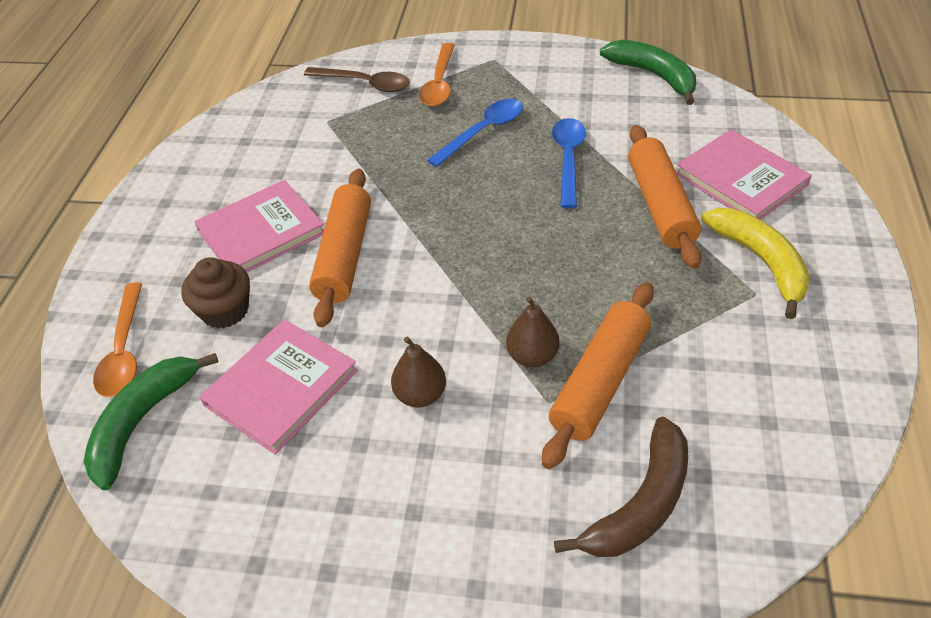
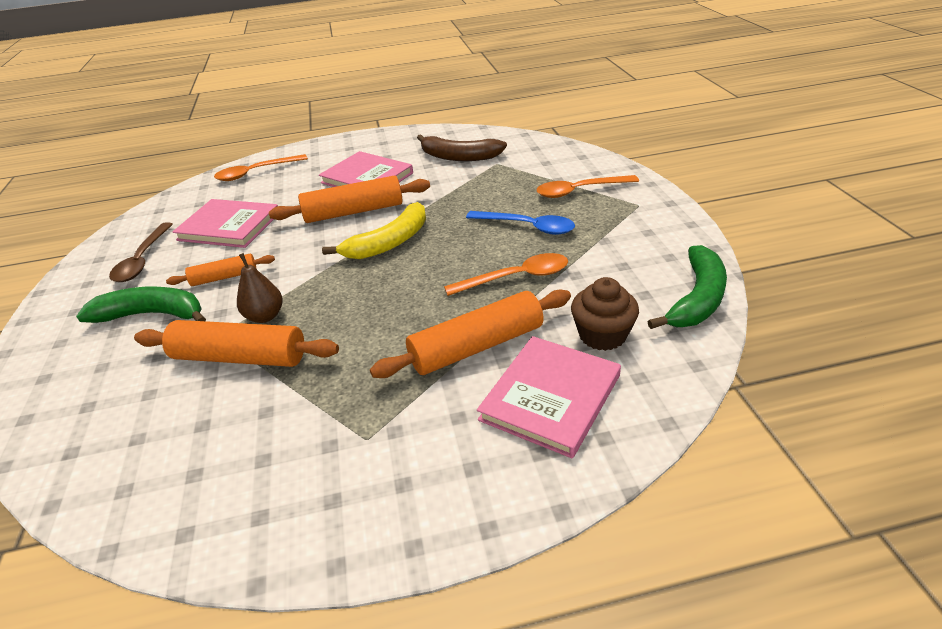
camera: 70 degrees right, 10 degrees down
green banana [84,353,218,490] -> green banana moved to [76,287,206,323]
brown cupcake [181,257,250,328] -> brown cupcake moved to [571,277,639,351]
brown spoon [304,67,410,92] -> brown spoon moved to [109,222,173,282]
brown pear [391,336,446,407] -> orange rolling pin [166,254,275,286]
blue spoon [552,118,586,209] -> orange spoon [444,253,568,296]
brown banana [554,416,689,557] -> brown banana moved to [417,134,507,161]
yellow banana [701,208,810,319] -> yellow banana moved to [322,202,426,259]

